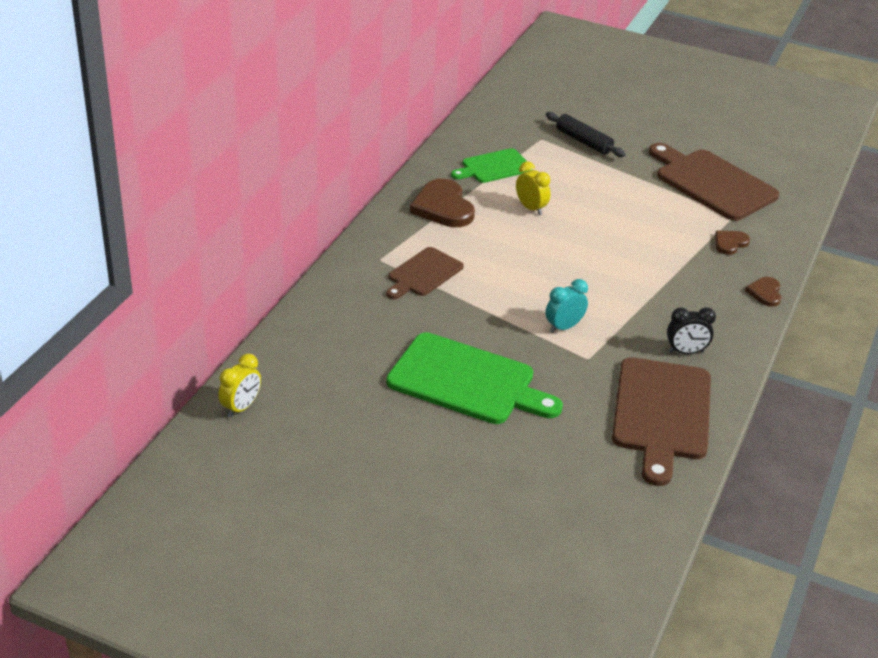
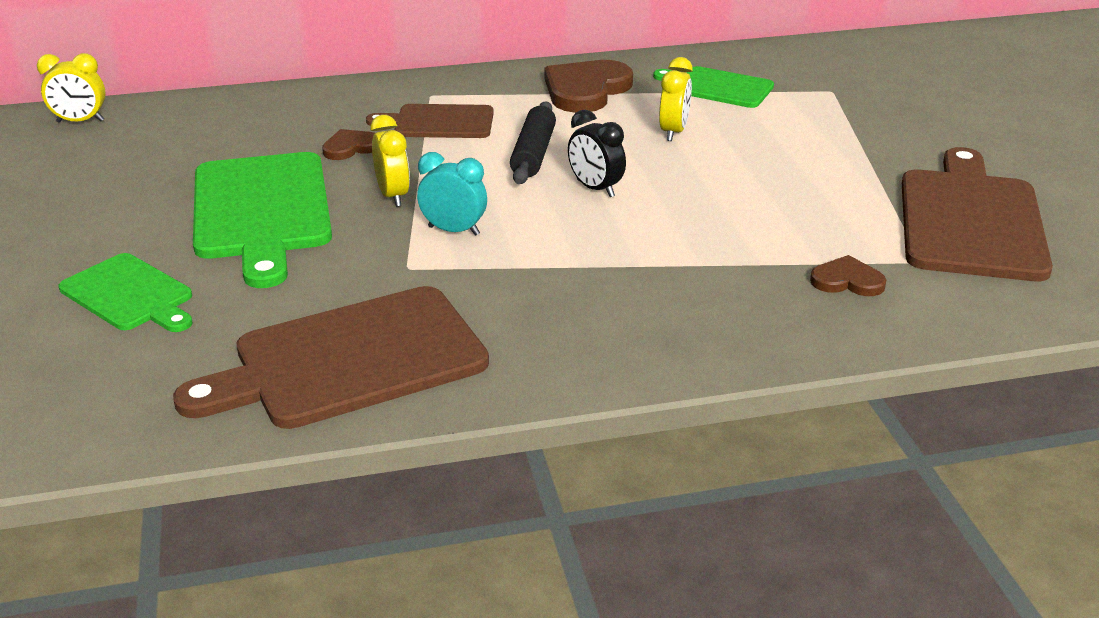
camera: 55 degrees right, 5 degrees down
black rolling pin [546,112,626,157] -> black rolling pin moved to [510,102,556,184]
black clock [667,307,716,354] -> black clock moved to [568,110,626,197]
brown heart [745,277,782,307] -> brown heart moved to [322,129,375,160]
none -> green cutting board [59,253,193,332]
none -> yellow clock [371,115,410,207]

